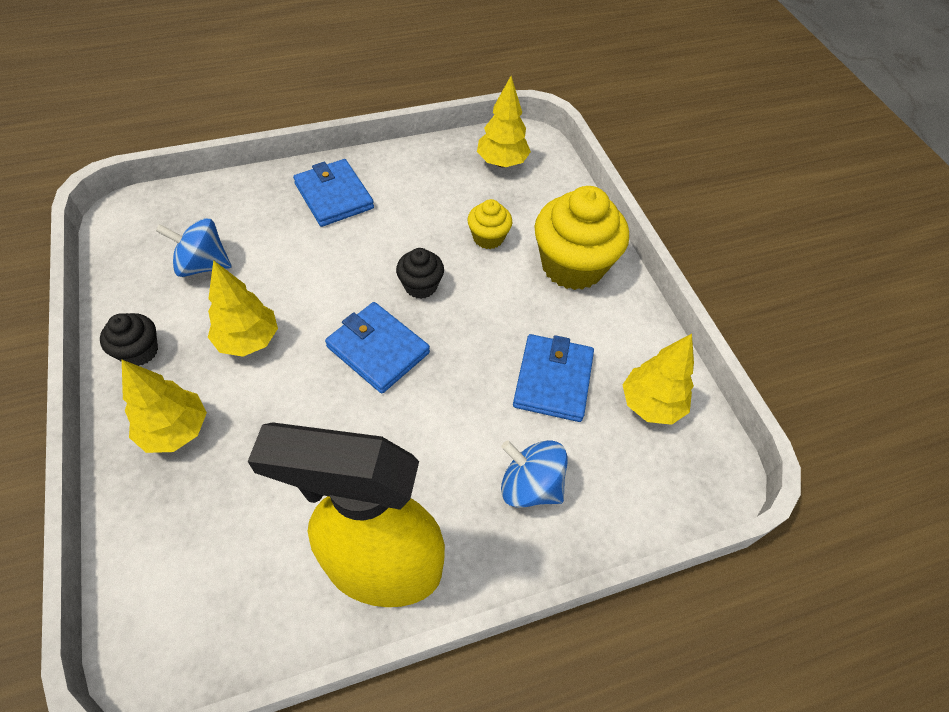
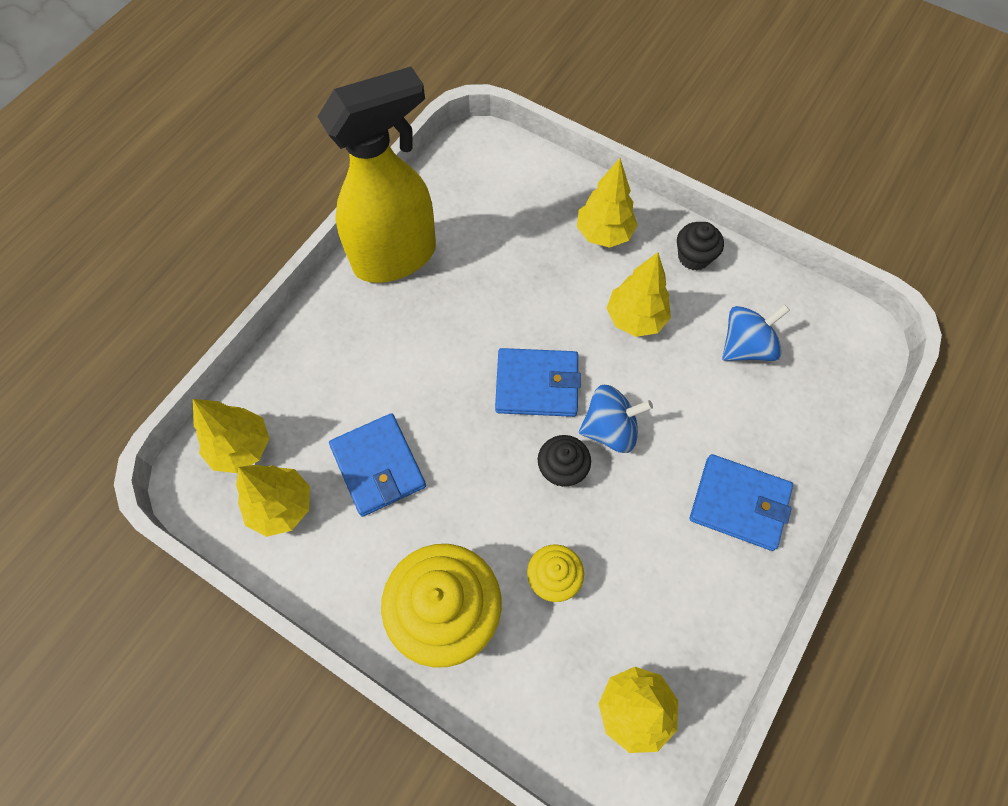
camera: 145 degrees right, 10 degrees up
blue spinning top [501,440,568,508] -> blue spinning top moved to [579,385,653,453]
none -> yellow tree [193,399,270,473]

